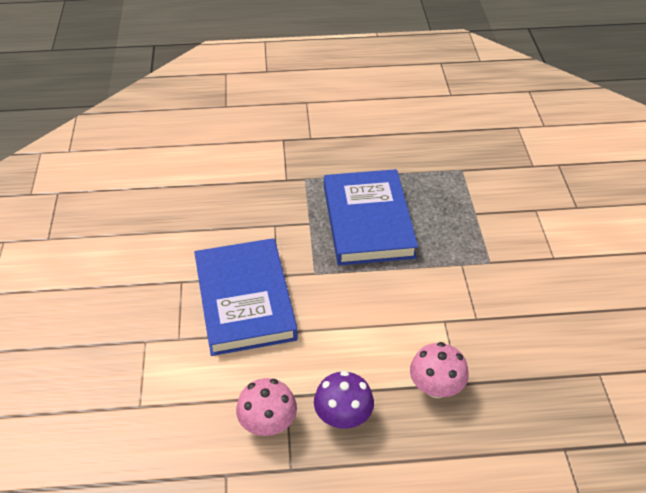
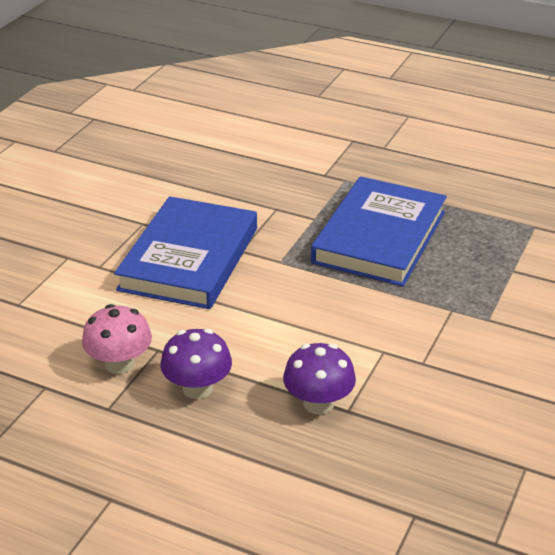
camera: 30 degrees right, 10 degrees down
pink mushroom [410,342,469,398] -> purple mushroom [283,343,356,415]

